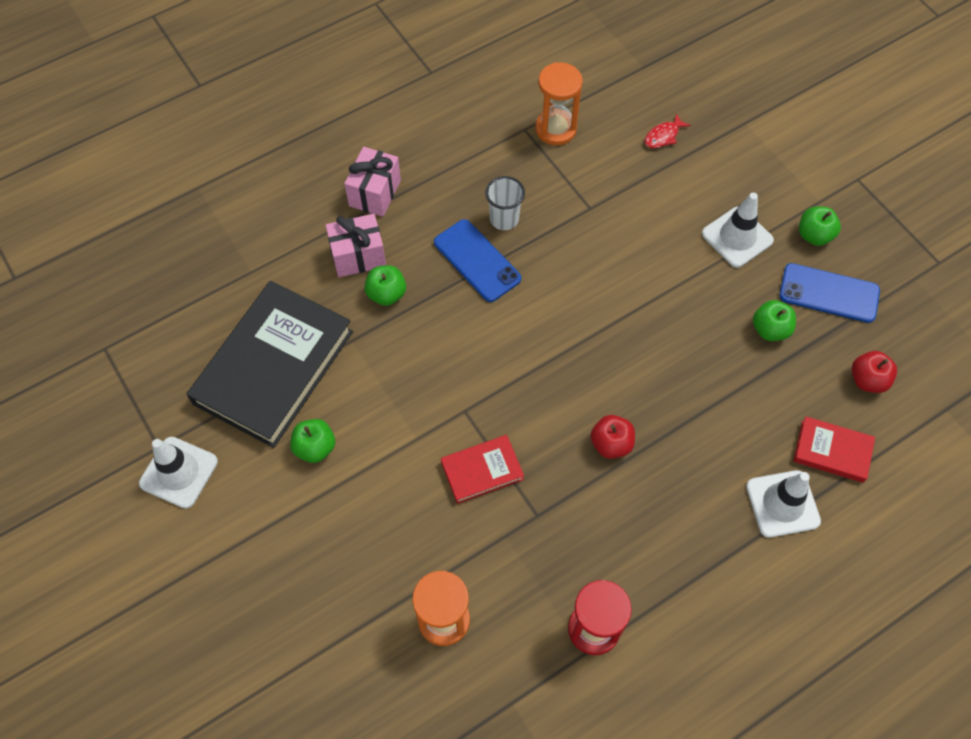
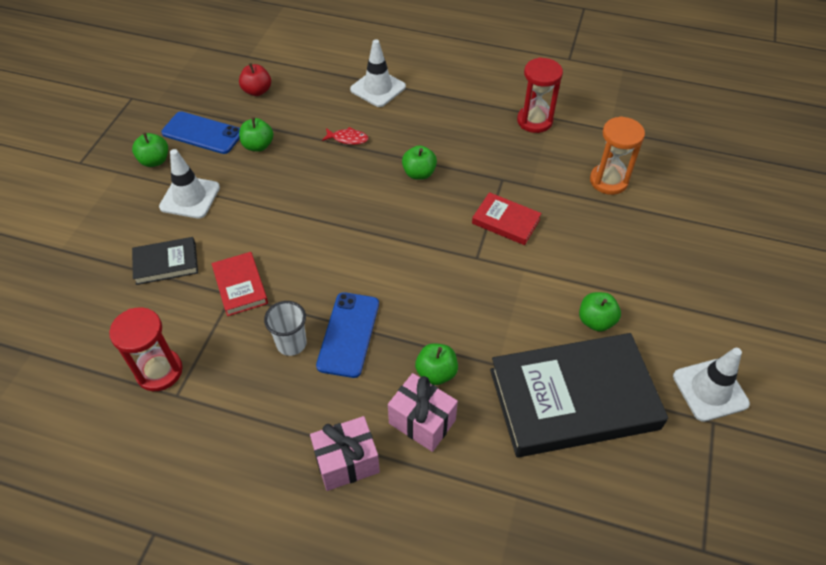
camera: 130 degrees left, 10 degrees down
orange hourglass [535,62,583,145] -> red hourglass [109,307,183,391]
red apple [591,415,635,459] -> green apple [402,145,437,180]
red fish [645,113,691,148] -> red fish moved to [322,127,369,145]
blue phone [779,263,880,323] -> blue phone turned 45 degrees counterclockwise [161,111,240,154]
red book [793,416,875,483] -> red book moved to [211,252,268,316]
none -> black book [132,237,198,285]

